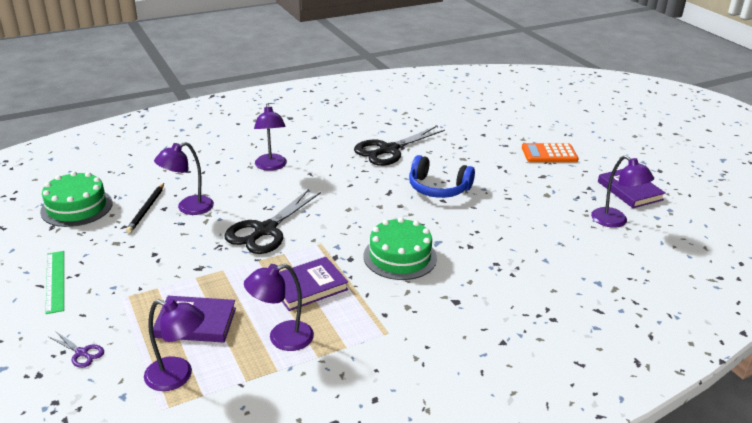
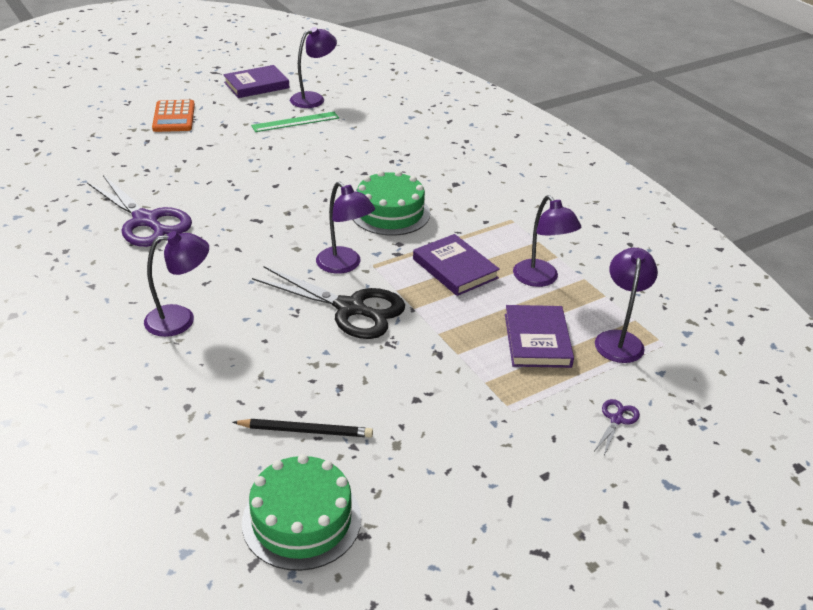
camera: 95 degrees left, 5 degrees up
green ruler [45,251,64,314] -> green ruler moved to [251,112,339,132]
purple lamp [154,142,214,215] -> purple lamp moved to [316,181,375,274]
black scissors [354,126,445,166] -> purple scissors [87,175,192,247]
blue headphones [409,155,475,198] -> none

